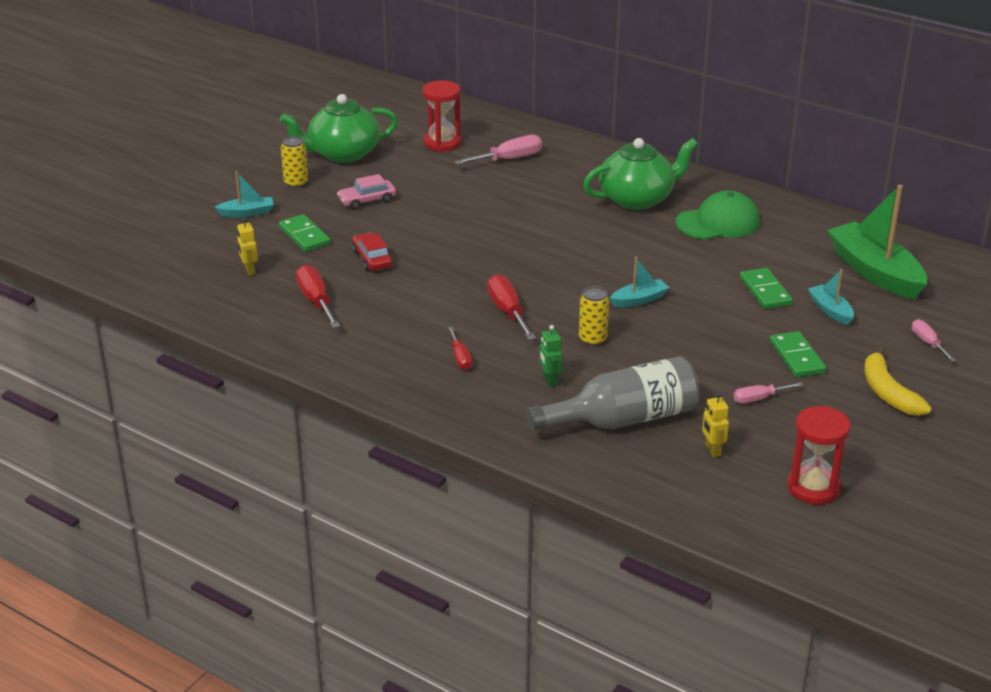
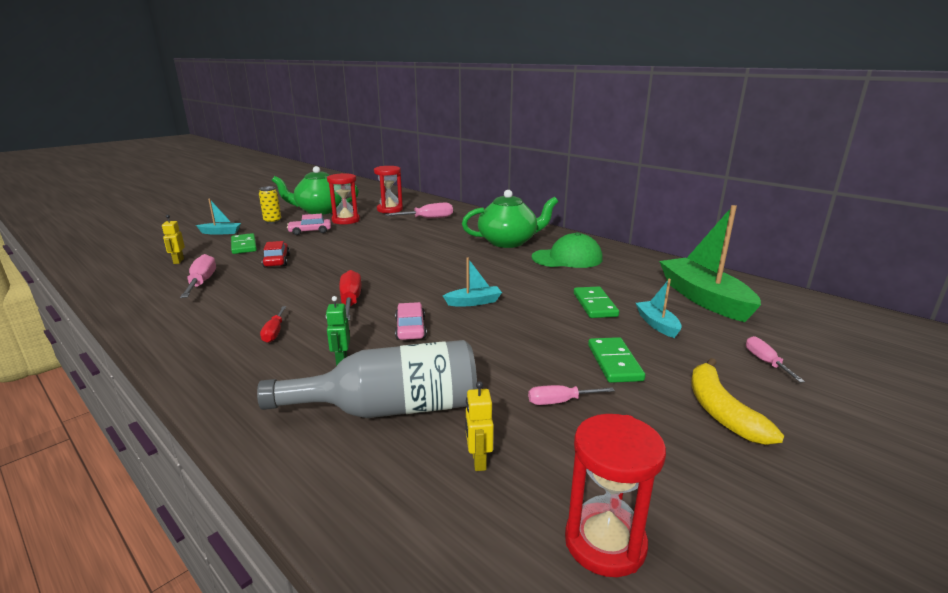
camera: 10 degrees right, 10 degrees down
red screwdriver [296,265,340,328] -> pink screwdriver [180,254,216,298]
yellow can [579,286,609,346] -> pink car [395,302,427,340]
none -> red hourglass [327,173,360,224]

